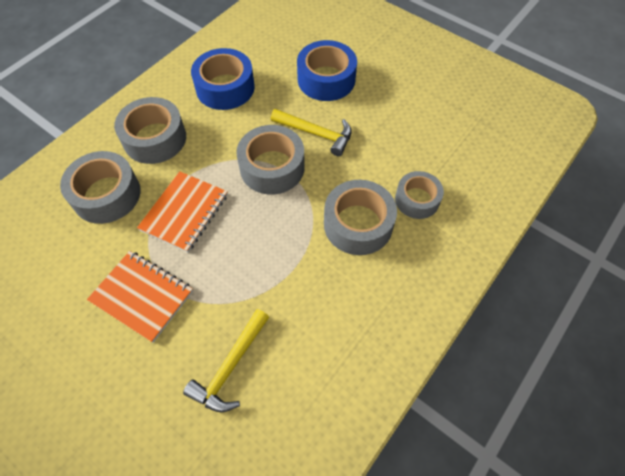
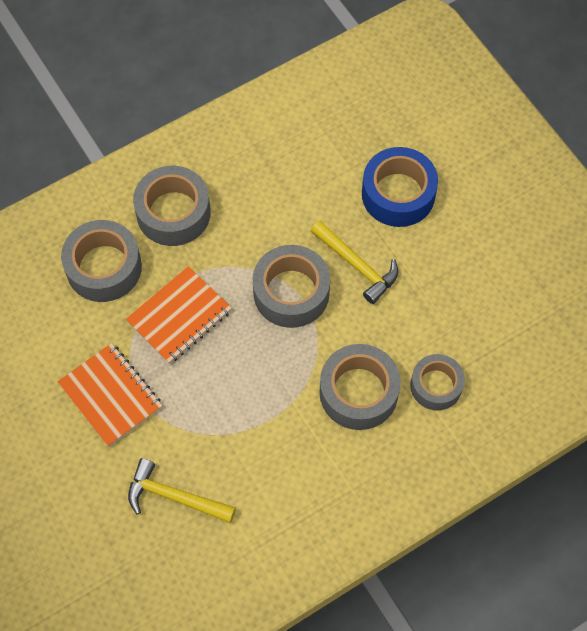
camera: 20 degrees right, 5 degrees up
yellow hammer [183,309,269,412] -> yellow hammer turned 60 degrees clockwise [128,458,236,523]
blue tape [191,48,255,110] -> none

